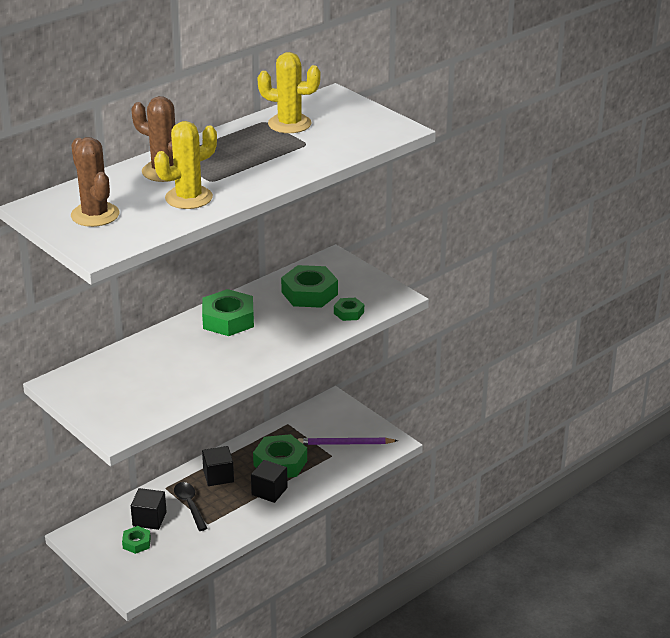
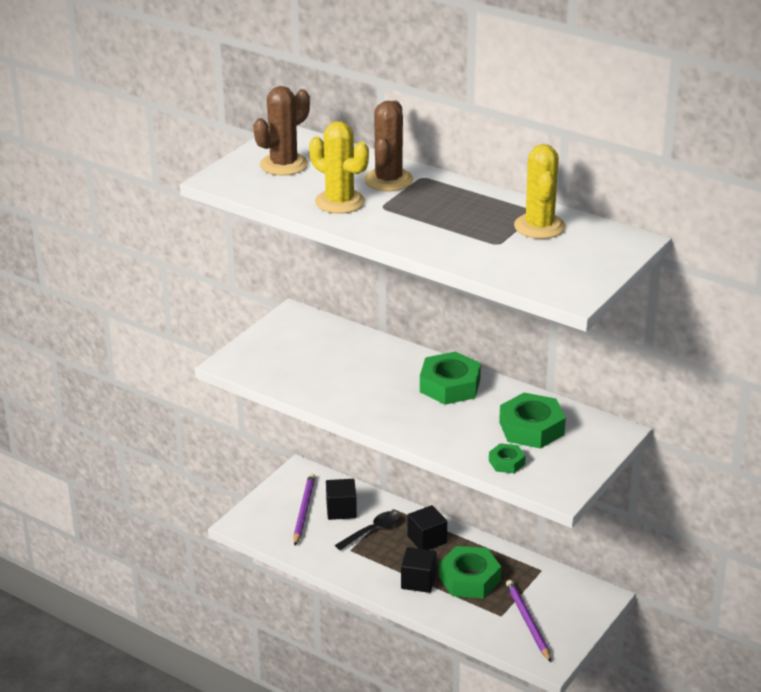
camera: 75 degrees right, 0 degrees up
green nut [122,526,151,554] -> purple pencil [293,473,315,545]

